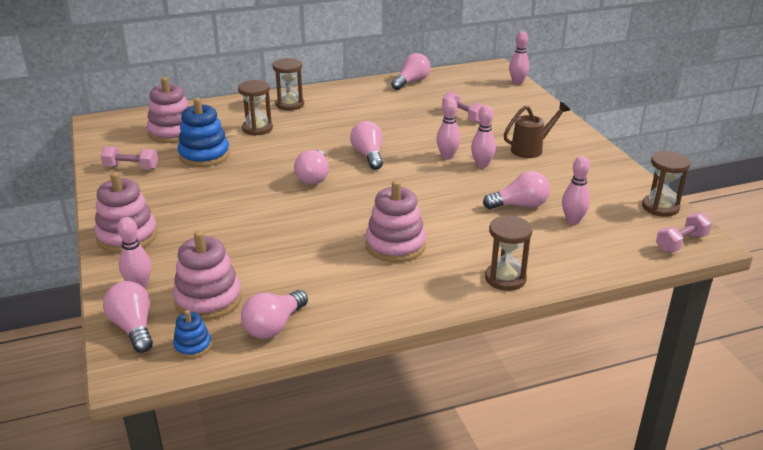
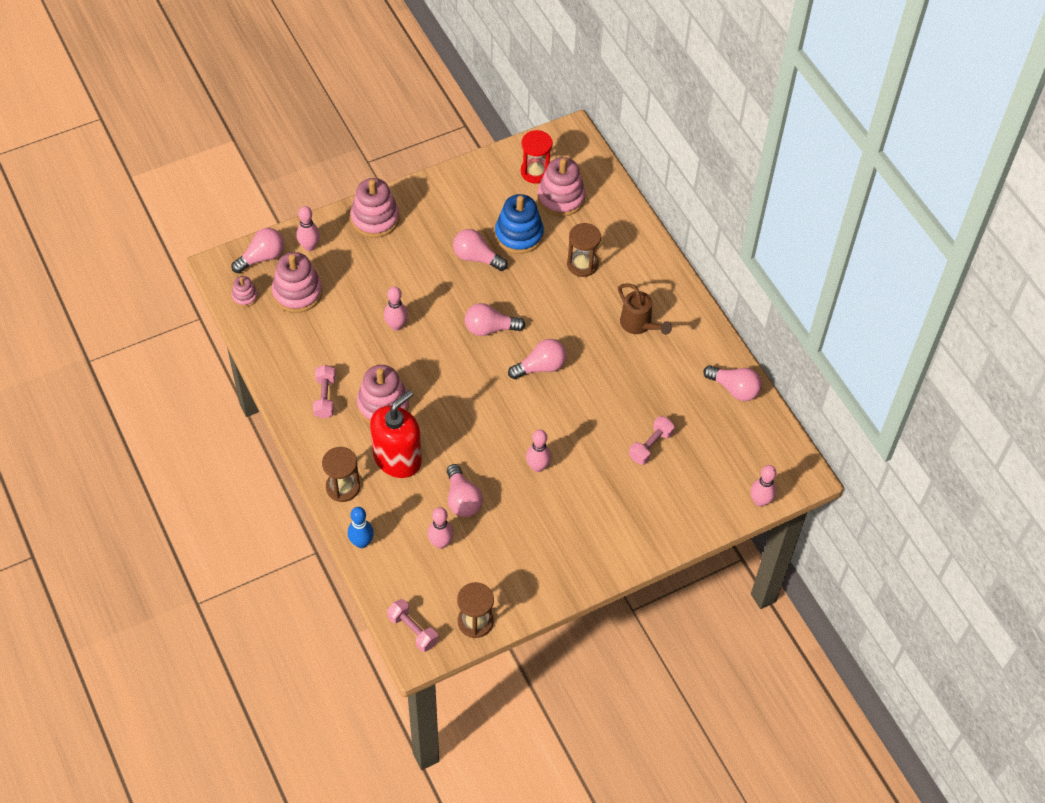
camera: 80 degrees right, 25 degrees up
pink dumbbell [101,146,158,170] -> pink dumbbell moved to [313,365,336,419]
blue stacking toy [173,310,212,358] -> pink stacking toy [232,276,258,307]
pink light bulb [241,290,308,339] -> pink light bulb moved to [453,229,508,271]
brown hourglass [273,58,304,111] -> none
pink bowling pin [436,98,461,159] -> pink bowling pin moved to [384,286,408,331]
brown watering can [504,102,570,158] -> brown watering can moved to [618,283,672,335]
none -> blue bowling pin [348,507,374,548]
none -> red soap dispenser [370,390,422,478]
none -> red hourglass [521,130,553,184]

